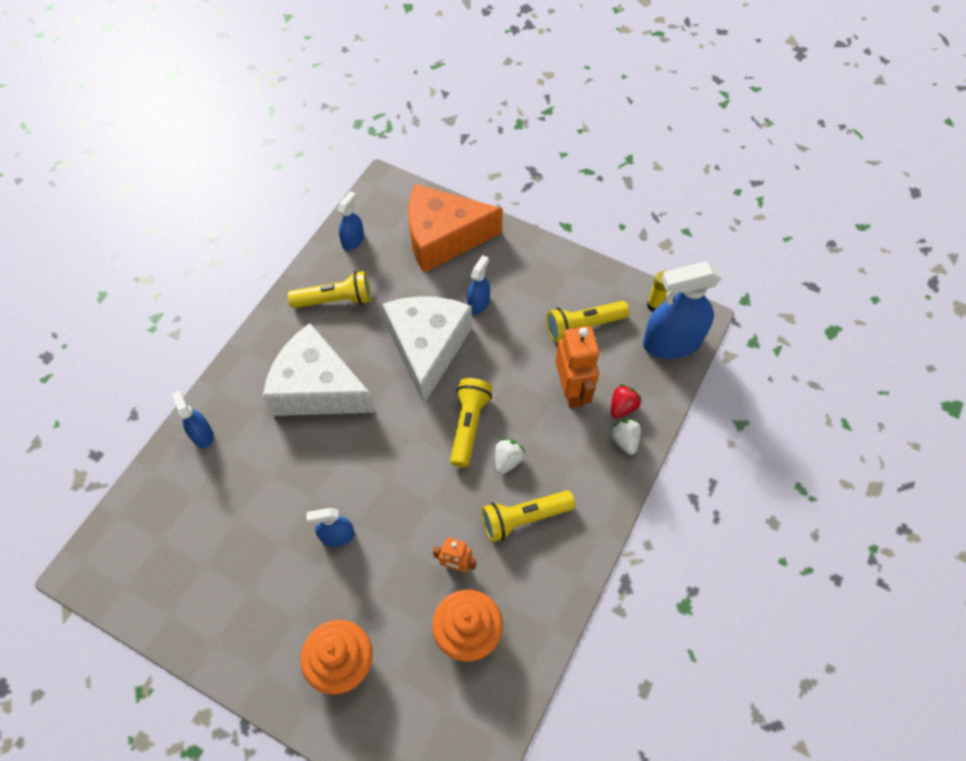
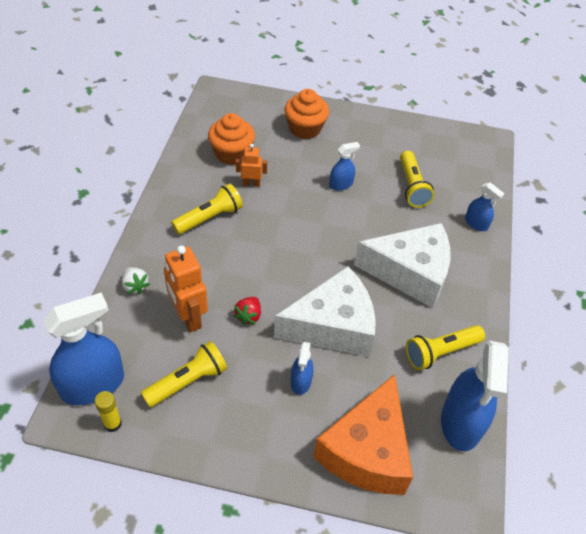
camera: 160 degrees right, 10 degrees down
blue spray bottle [337,191,364,251] -> blue spray bottle [441,340,509,451], size x1.99
white cheese [382,296,472,404] -> white cheese turned 90 degrees counterclockwise [274,266,376,357]
orange cheese [408,184,503,273] -> orange cheese turned 135 degrees clockwise [313,374,413,495]
yellow flashlight [450,378,492,468] -> yellow flashlight moved to [400,151,434,208]
white strawberry [495,438,525,474] -> none
red strawberry [611,384,642,418] -> red strawberry moved to [233,297,261,325]

